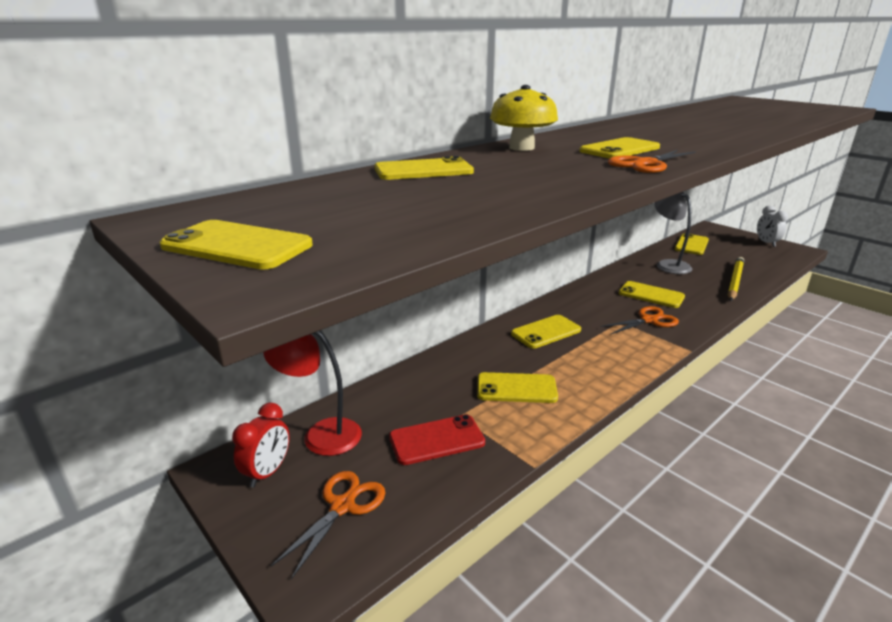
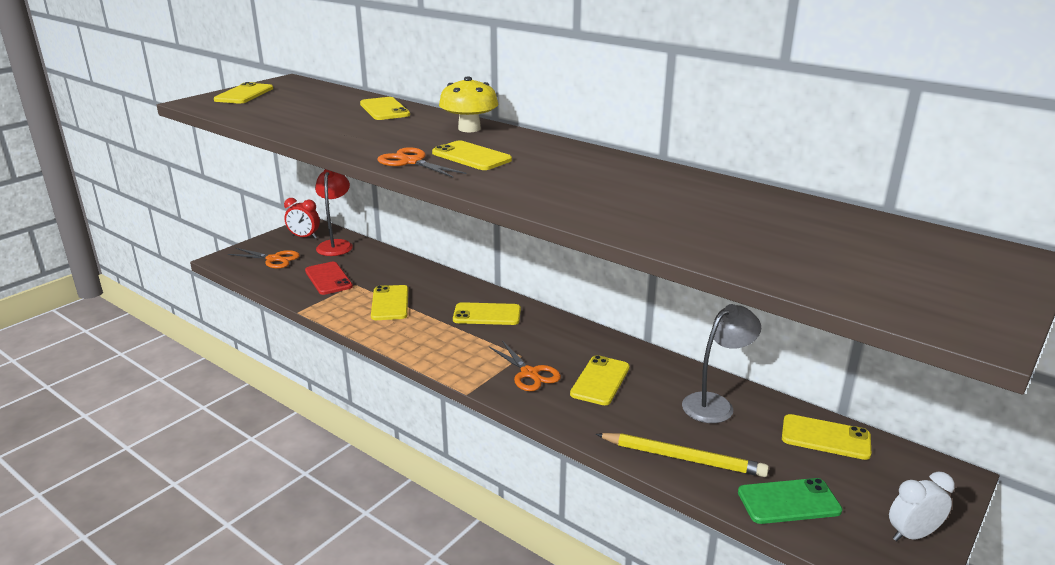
camera: 80 degrees right, 0 degrees up
yellow phone [511,315,581,349] -> yellow phone turned 45 degrees counterclockwise [453,302,521,325]
none -> green phone [738,478,842,524]

